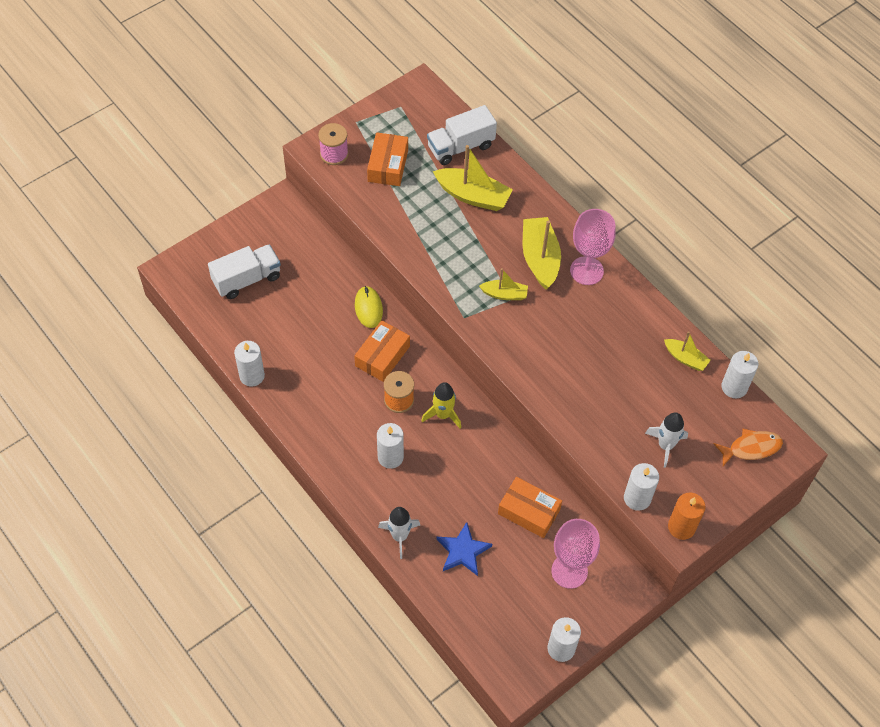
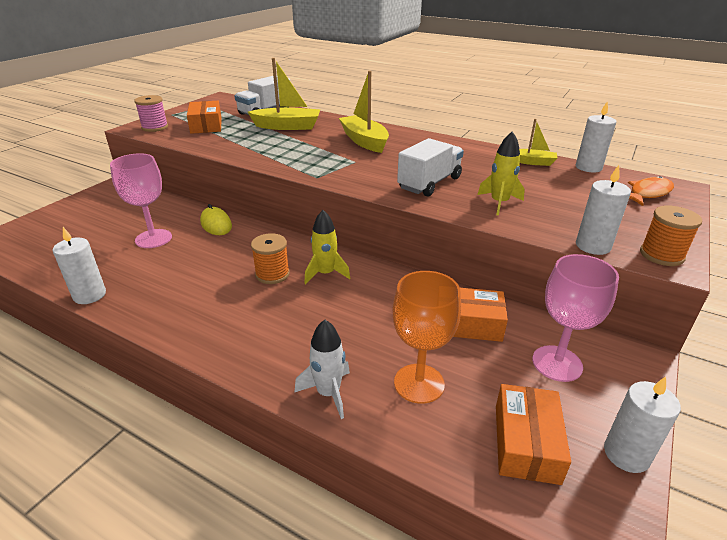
camera: 20 degrees left, 25 degrees down
white truck [208,244,281,299] -> white truck moved to [397,138,464,197]
orange box [354,320,410,382] -> orange box moved to [496,384,571,485]
white candle [377,423,404,469] -> none
blue star [436,522,492,576] -> orange goblet [392,271,461,404]
yellow boat [479,268,528,300] -> none
pink goblet [570,209,616,285] -> pink goblet moved to [110,153,172,248]
white rocket [645,412,688,468] -> none
orange candle [668,493,706,540] -> orange spool [640,206,702,266]
none -> yellow rocket [477,131,525,215]

